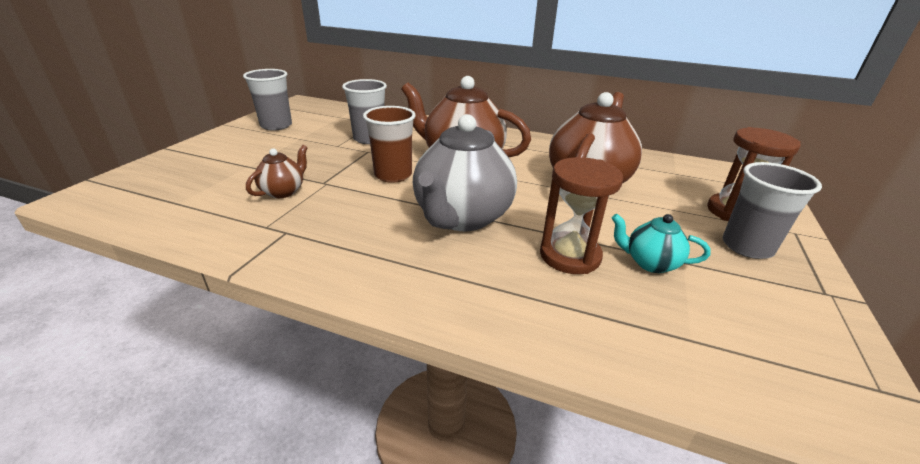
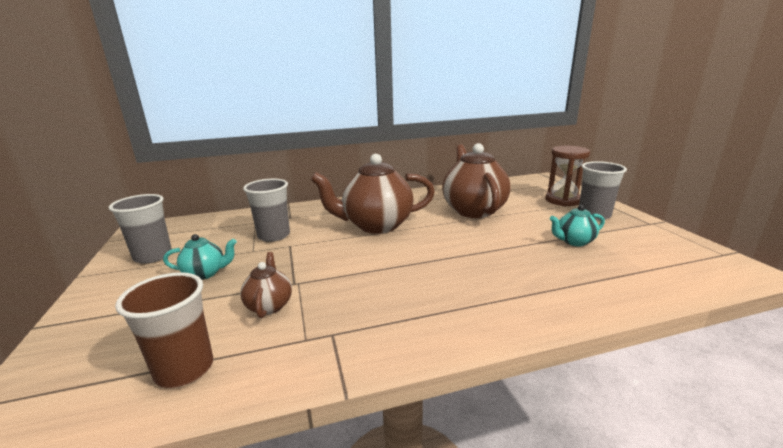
camera: 35 degrees left, 10 degrees down
brown cup [363,106,416,183] -> brown cup moved to [115,272,213,388]
grey teapot [413,114,517,231] -> none
brown hourglass [540,157,623,274] -> none
none -> turquoise teapot [163,234,237,280]

